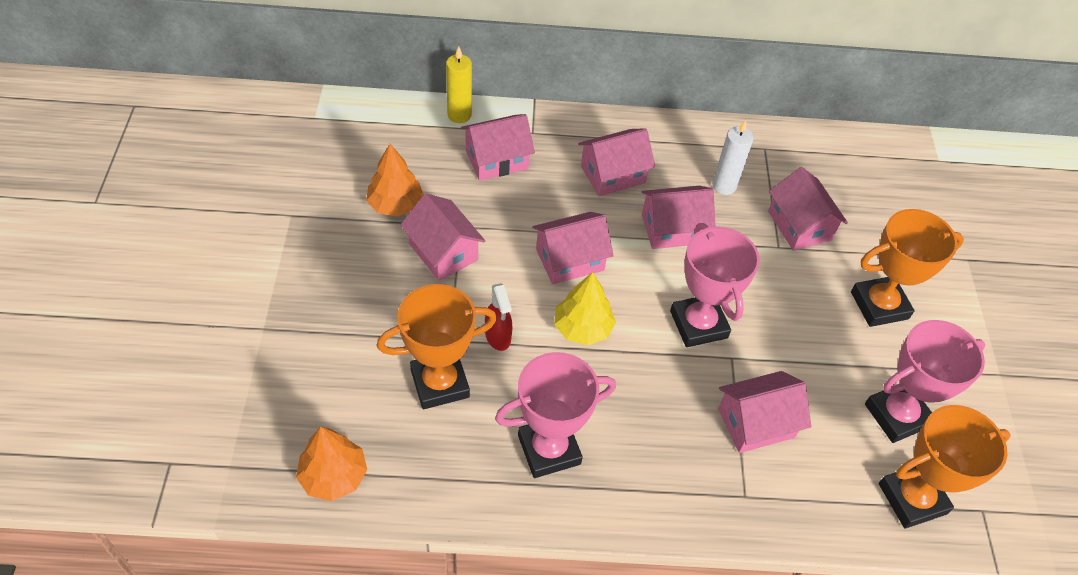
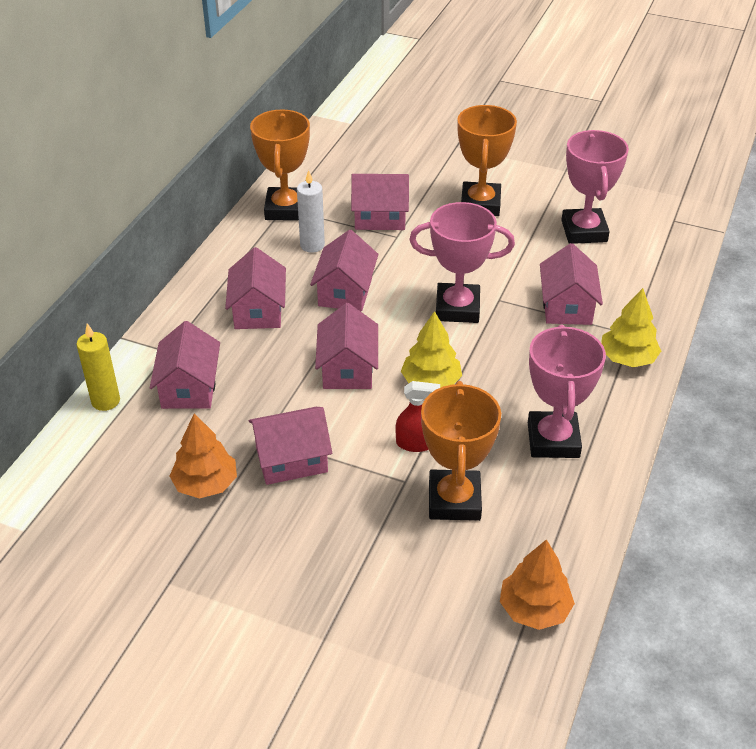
camera: 65 degrees left, 10 degrees down
orange trophy [879,405,1011,528] -> orange trophy moved to [250,109,310,221]
none -> yellow tree [601,288,661,367]

